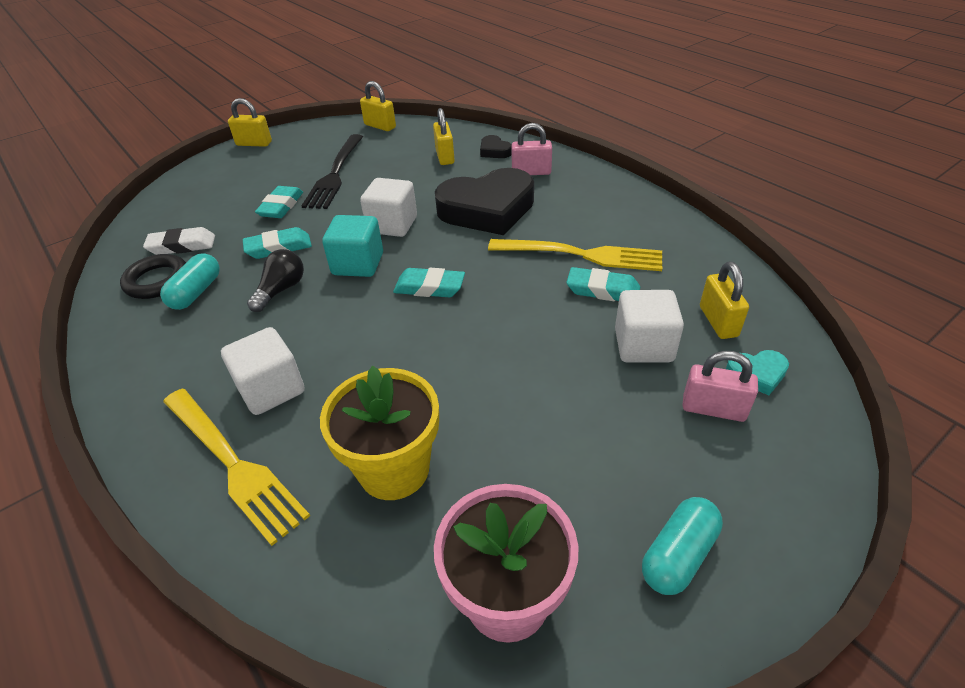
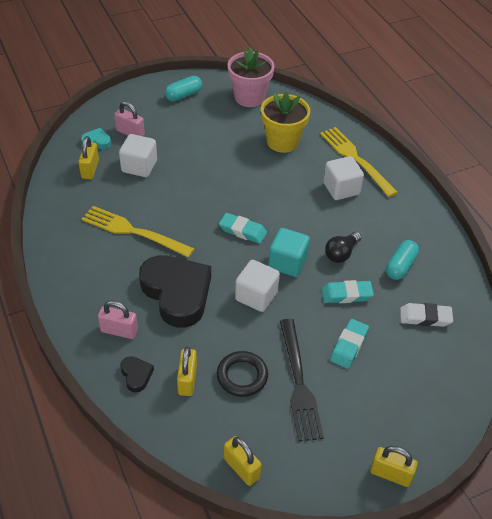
camera: 170 degrees left, 5 degrees up
black ring [120,254,186,299] -> black ring moved to [217,351,268,397]
black fork [301,134,363,209] -> black fork turned 150 degrees clockwise [280,319,324,442]
black heart [435,168,534,235] -> black heart turned 60 degrees clockwise [139,255,211,328]
turquoise eraser [566,267,640,301] -> none

